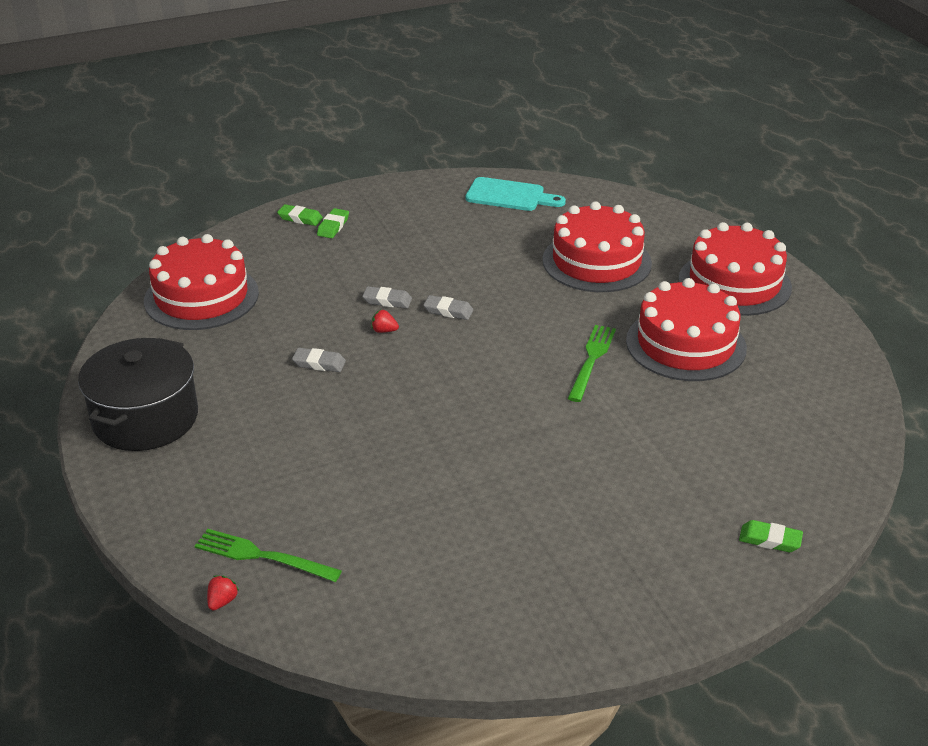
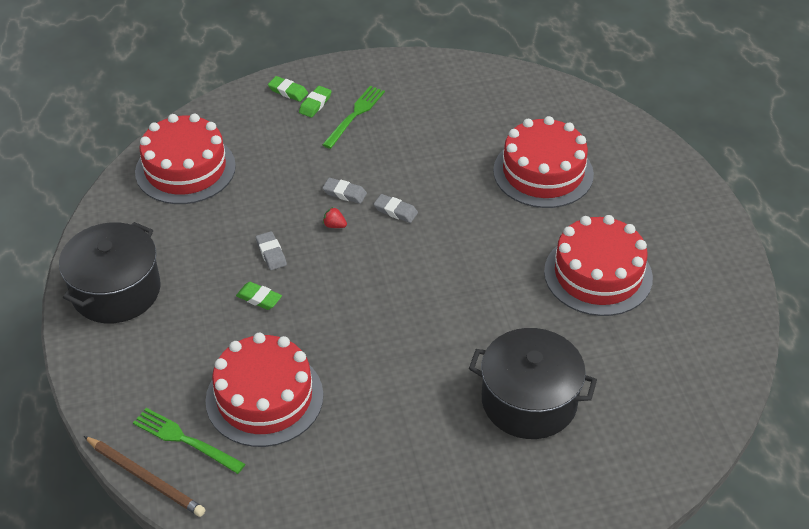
camera: 10 degrees right, 10 degrees up
red strawberry [207,575,239,611] -> brown pencil [84,436,206,517]
grey eraser [292,348,346,372] -> grey eraser turned 45 degrees clockwise [256,231,287,270]
turquoise cutting board [466,177,566,211] -> none
green fork [568,325,616,402] -> green fork moved to [322,86,385,149]
red cake [678,222,792,316] -> red cake moved to [205,333,323,447]
green eraser [739,520,803,552] -> green eraser moved to [236,282,282,310]
none -> black pot [469,328,597,439]

